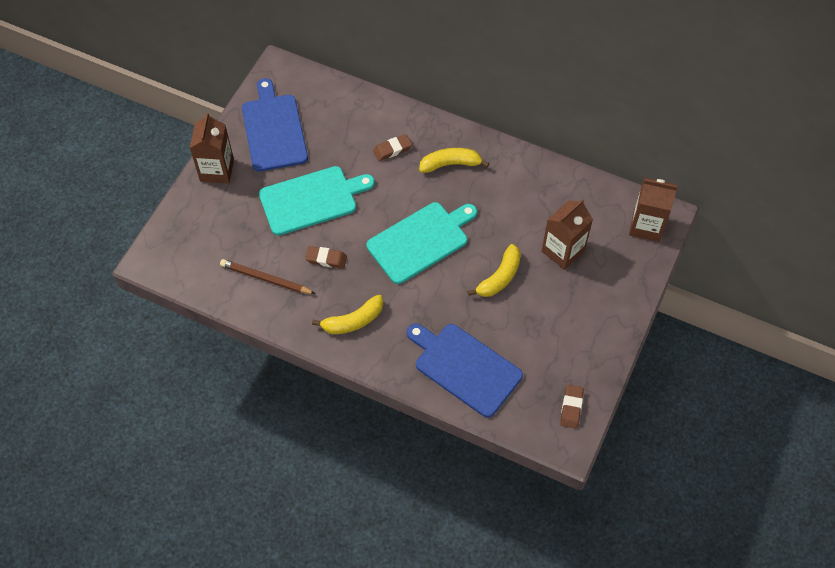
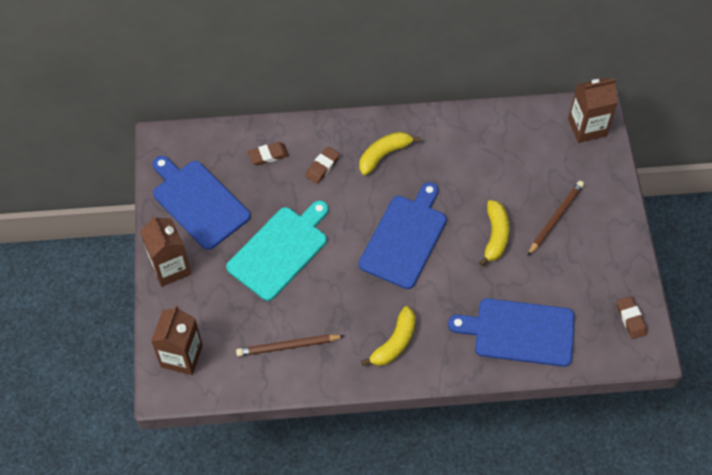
camera: 30 degrees left, 0 degrees up
brown eraser [305,246,347,269] -> brown eraser moved to [248,142,289,165]
turquoise cutting board [367,202,477,284] -> blue cutting board [359,182,447,289]
brown carton [542,199,593,270] -> brown carton moved to [151,305,203,375]
none -> brown pencil [527,181,584,256]

